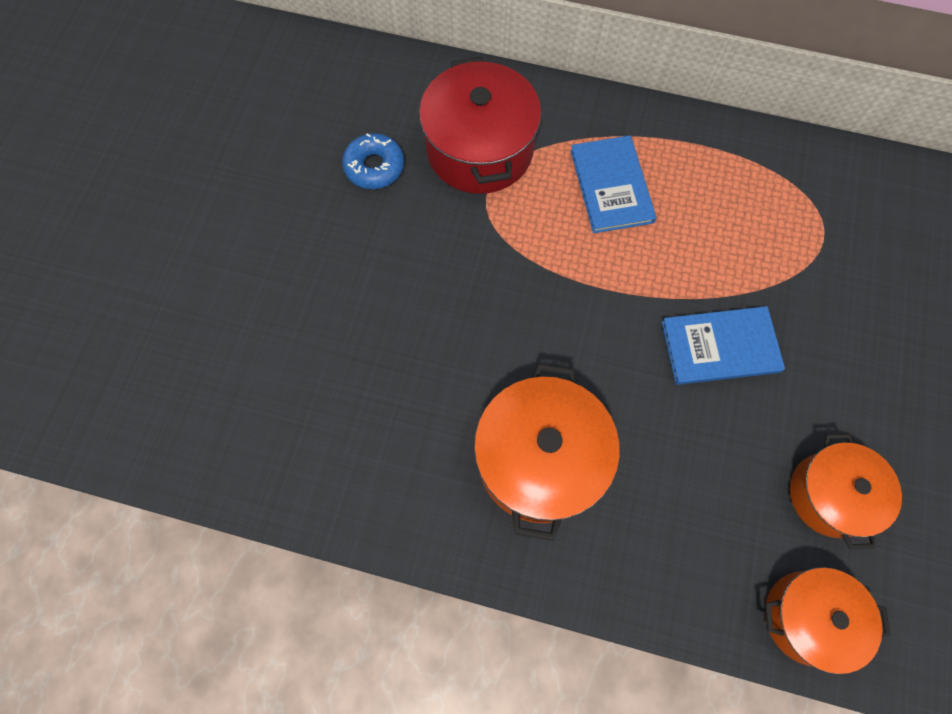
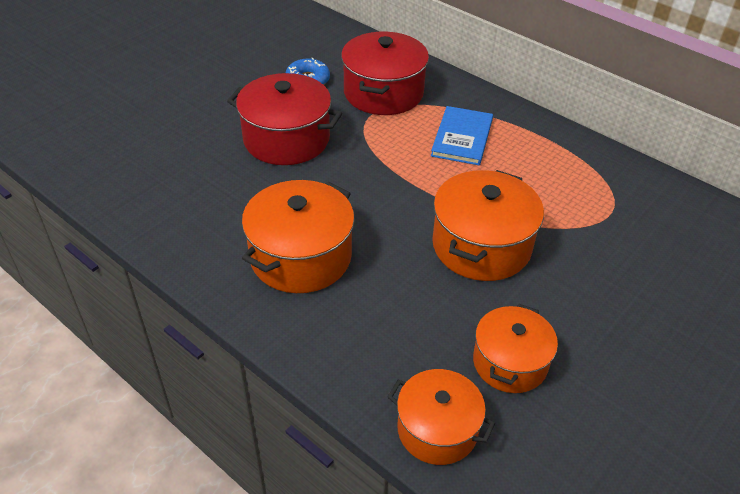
camera: 25 degrees right, 25 degrees down
blue book [662,306,785,385] -> orange pot [432,170,544,281]
none -> red pot [227,73,342,165]

